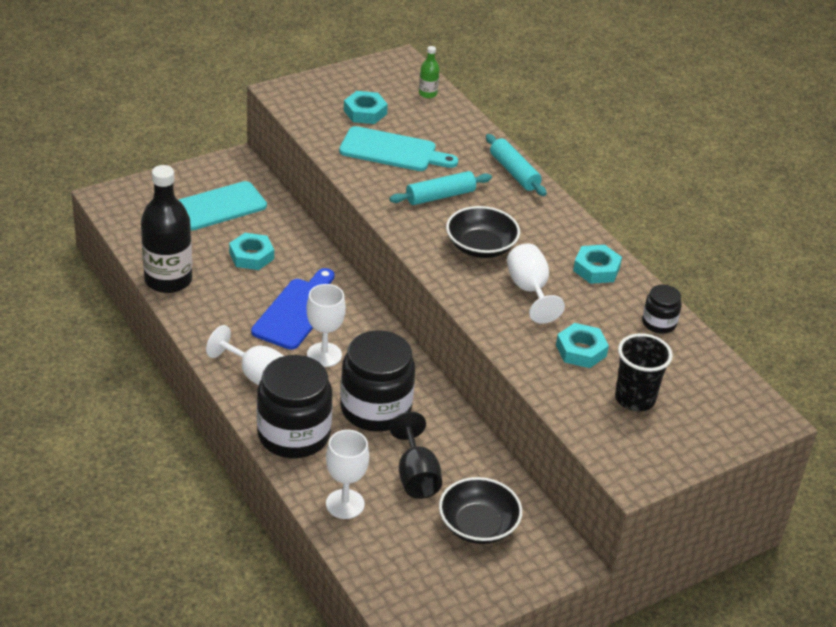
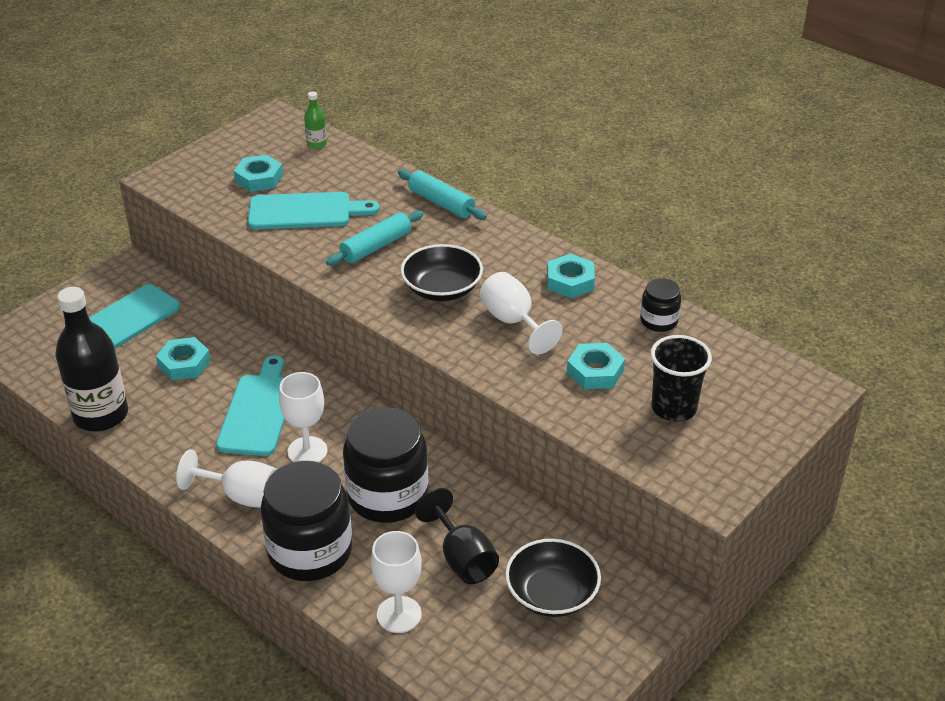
camera: 15 degrees left, 0 degrees up
blue cutting board [251,268,335,350] -> turquoise cutting board [216,355,285,456]

